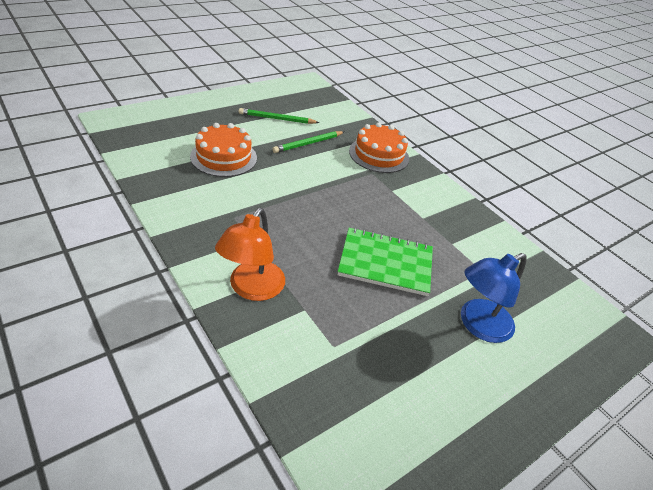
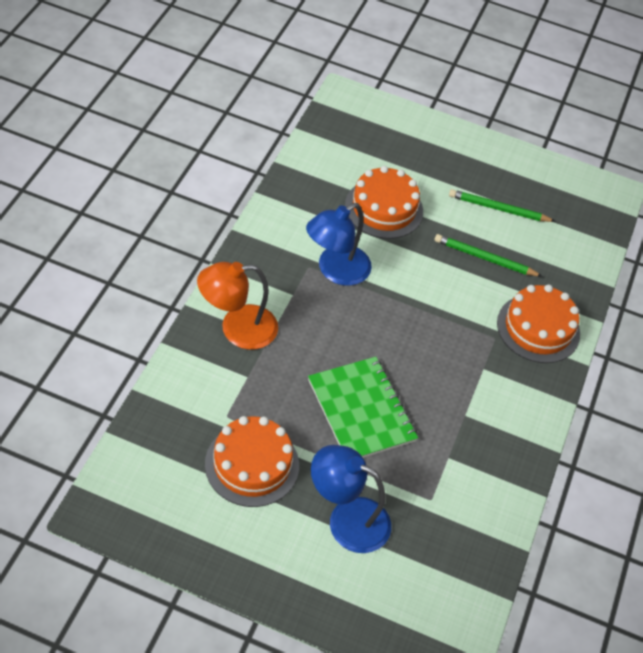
camera: 55 degrees right, 10 degrees up
green pencil [239,108,320,124] -> green pencil turned 45 degrees counterclockwise [449,189,556,222]
none -> orange cake [205,416,299,507]
none -> blue lamp [306,203,372,286]

